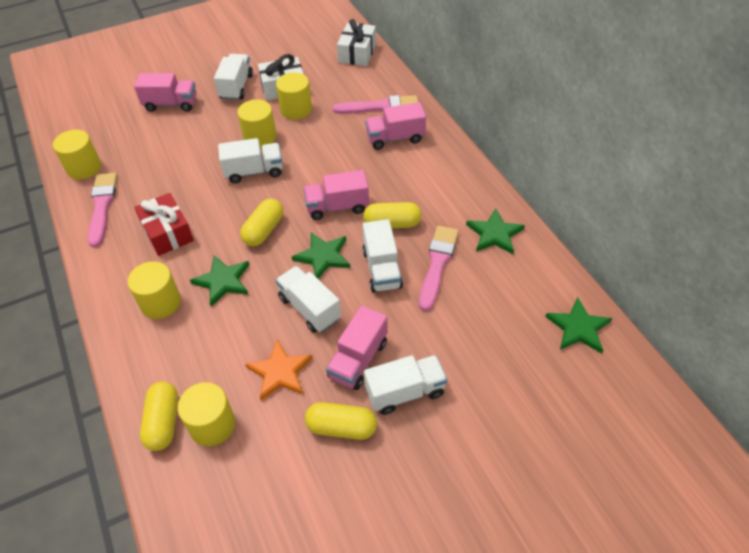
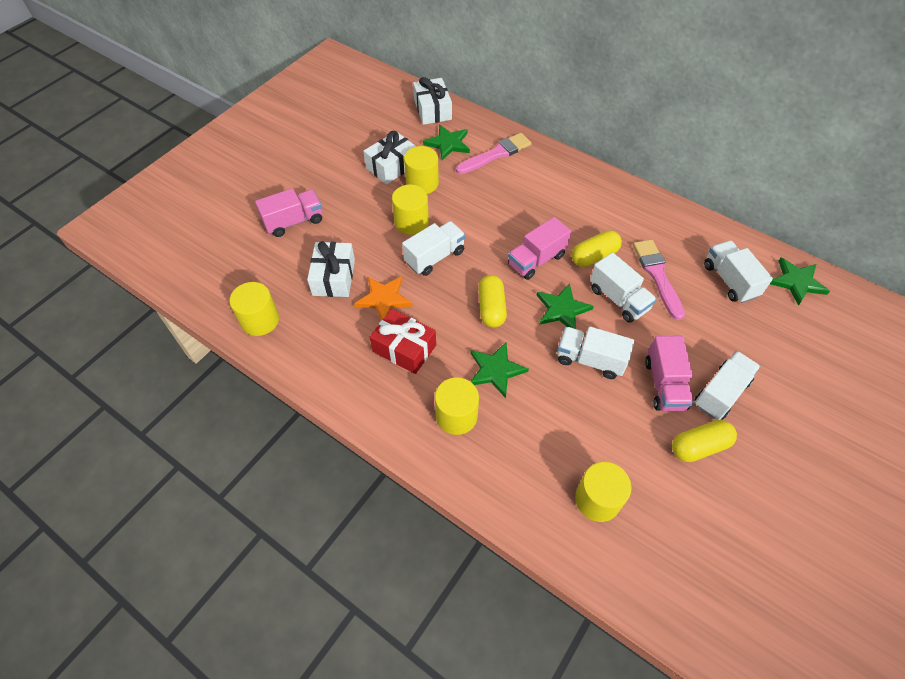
camera: 30 degrees left, 5 degrees up
pink brush [88,173,117,247] -> none
yellow capsule [140,382,178,451] -> none
white truck [214,54,253,100] -> white truck moved to [704,240,773,303]
orange star [245,339,313,400] -> orange star moved to [354,276,413,320]
pink truck [365,102,426,150] -> none
green star [466,209,525,254] -> green star moved to [423,125,470,160]
none -> white gift [307,241,355,297]

